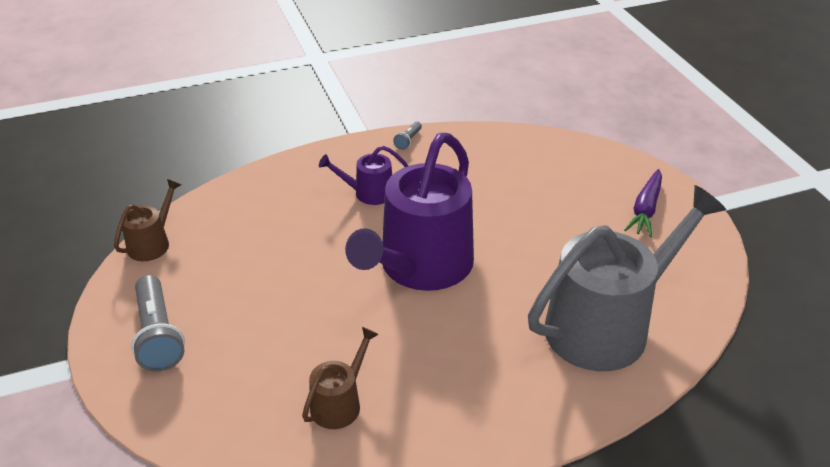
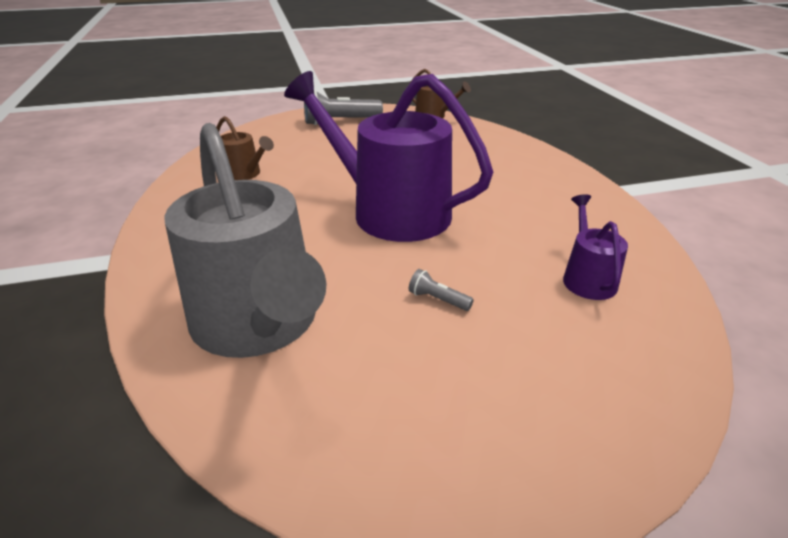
camera: 95 degrees right, 5 degrees down
purple watering can [319,146,408,205] -> purple watering can moved to [563,194,628,300]
grey flashlight [393,122,422,150] -> grey flashlight moved to [409,269,474,311]
purple carrot [624,169,662,237] -> none

